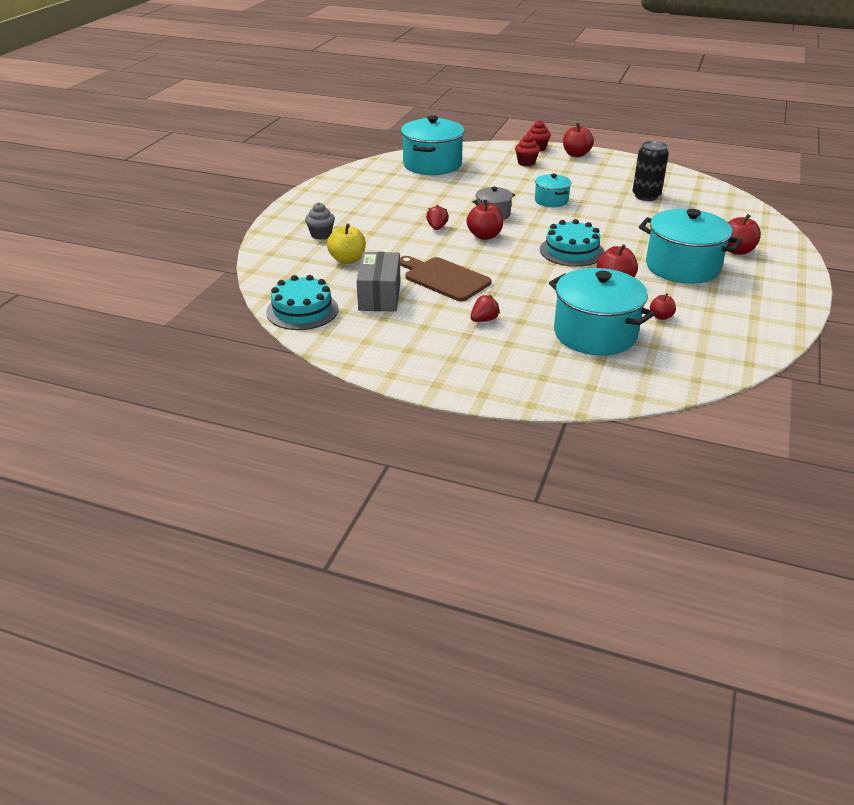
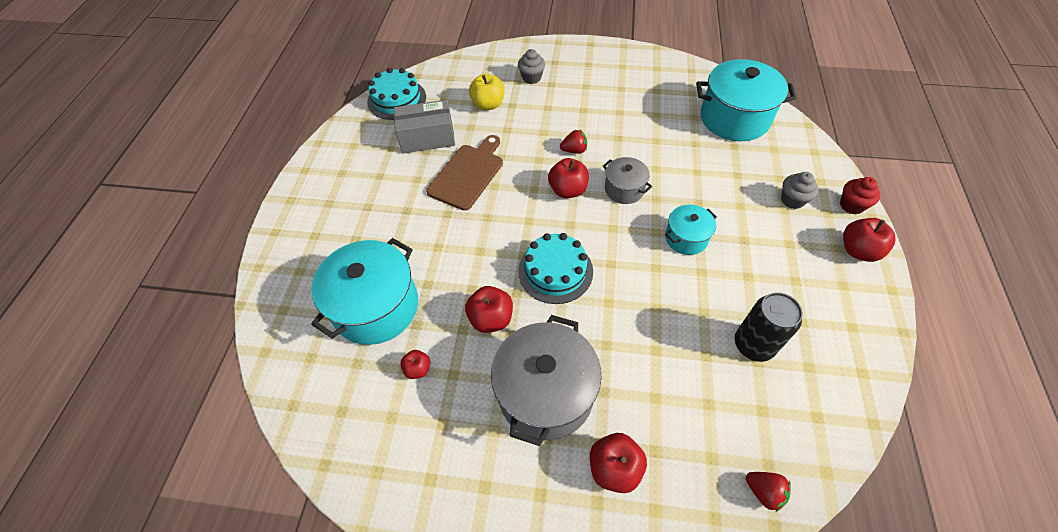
camera: 80 degrees right, 20 degrees up
red strawberry [470,295,500,322] -> red strawberry moved to [746,472,791,512]
red cupcake [515,134,540,166] -> grey cupcake [781,172,819,209]
turquoise pot [639,209,742,284] -> grey pot [491,315,601,446]

